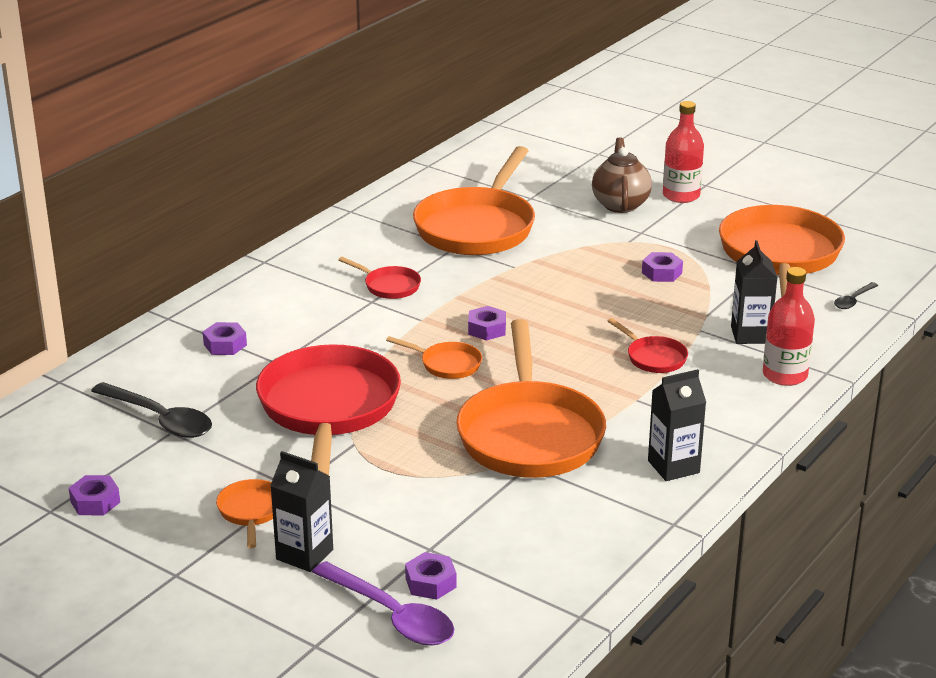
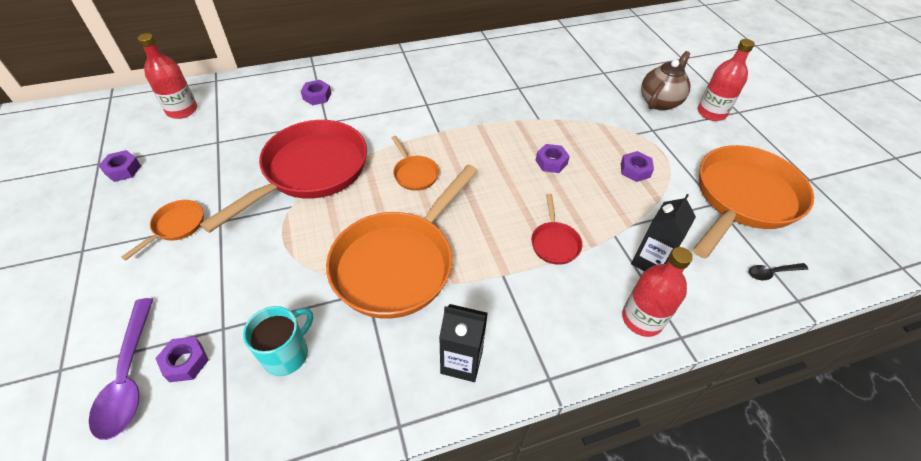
camera: 35 degrees right, 20 degrees up
black spoon [91,382,212,438] -> none
black carton [270,451,333,572] -> none
red pan [338,257,421,299] -> none
orange pan [413,146,535,255] -> none
purple nut [468,306,506,340] -> purple nut moved to [535,144,570,173]
none -> red bottle [138,33,197,119]
none -> turquoise mug [243,306,313,376]

